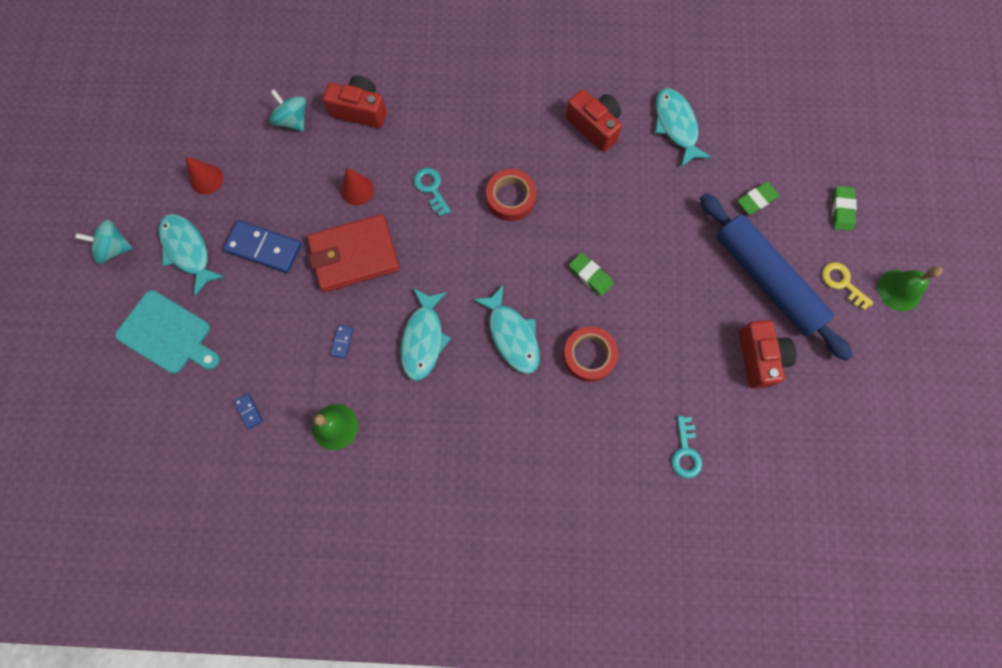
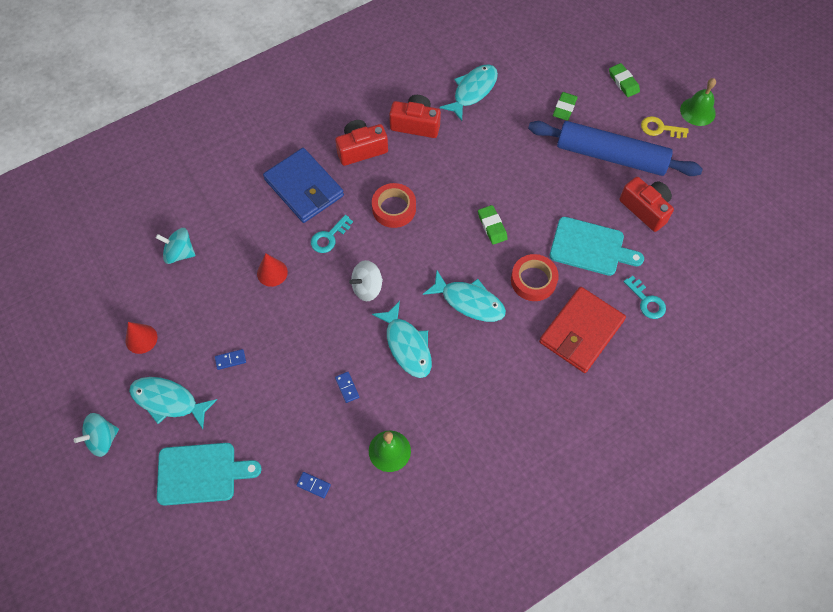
camera: 35 degrees left, 10 degrees down
blue domino [223,220,302,273] -> blue domino [215,349,246,370], size x0.44
red wallet [307,214,400,292] -> red wallet moved to [539,287,626,373]
red camera [323,75,387,128] -> red camera moved to [335,120,388,166]
turquoise key [414,168,451,216] -> turquoise key turned 75 degrees counterclockwise [311,215,353,253]
green eraser [569,253,613,296] -> green eraser turned 60 degrees clockwise [478,205,508,245]
turquoise fish [655,89,712,167] -> turquoise fish turned 90 degrees clockwise [440,64,498,121]
none -> blue wallet [263,148,344,223]
none -> white spinning top [349,260,383,301]
none -> turquoise cutting board [550,217,644,276]

